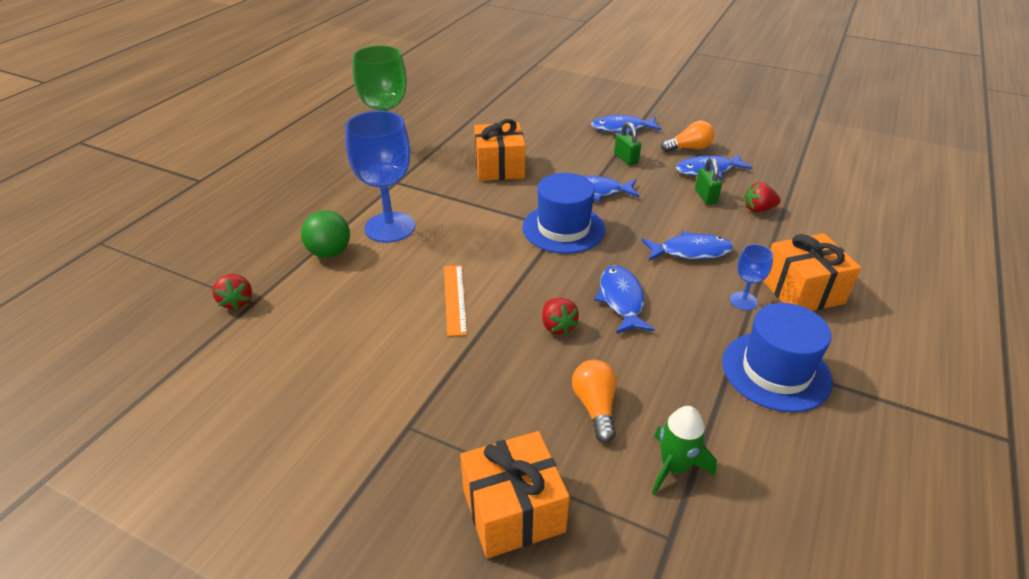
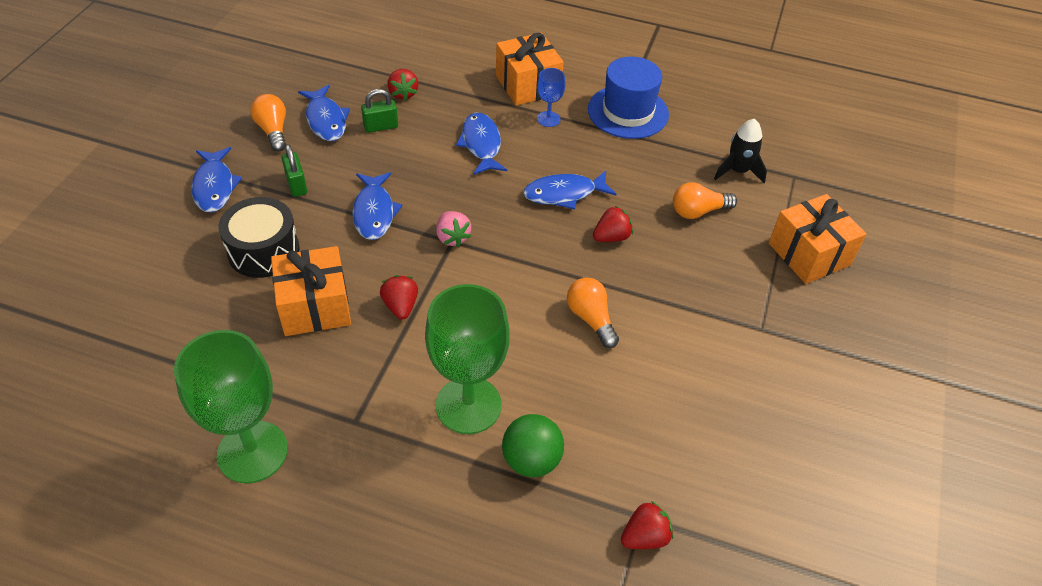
camera: 100 degrees left, 10 degrees up
blue goblet [345,111,415,243] -> green goblet [425,284,510,434]
orange ruler [444,265,467,336] -> orange light bulb [567,278,619,348]
blue hat [522,173,605,254] -> pink strawberry [436,211,471,247]
green padlock [614,122,641,166] -> green padlock turned 75 degrees counterclockwise [282,144,307,197]
green rocket [652,406,717,495] -> black rocket [714,119,767,183]
none -> black drum [219,197,300,278]
none -> red strawberry [380,275,418,320]

